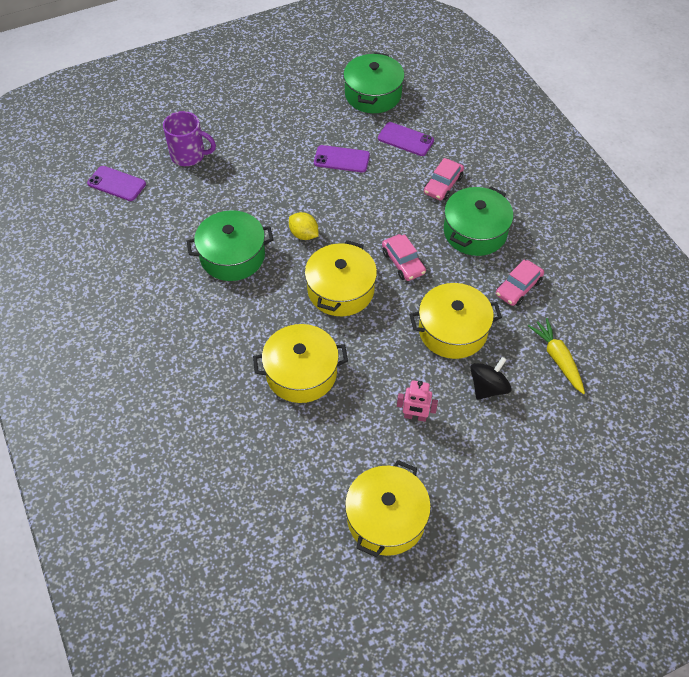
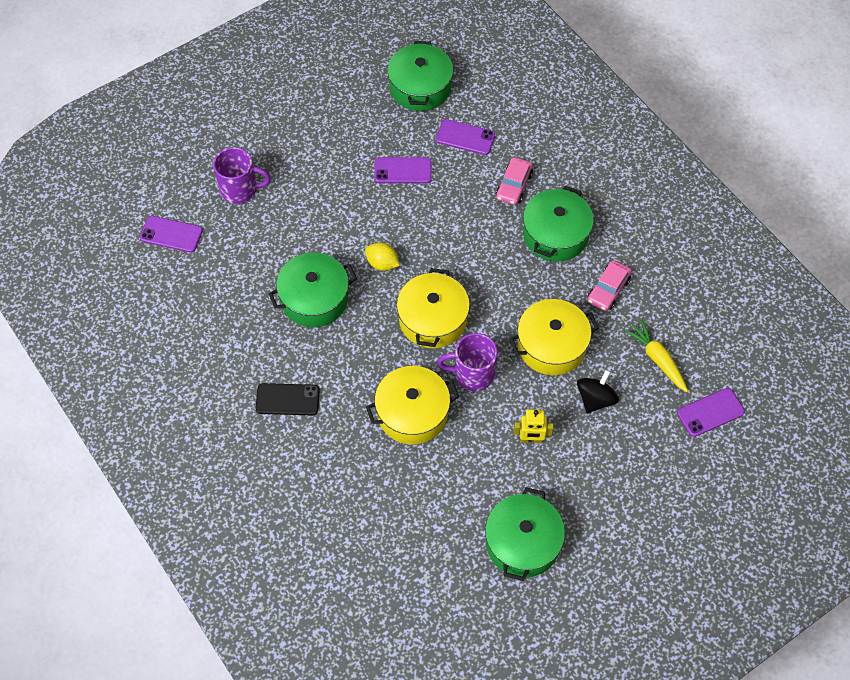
camera: 10 degrees left, 5 degrees up
yellow pot [345,460,431,557] -> green pot [485,487,565,581]
pink car [382,234,426,281] -> none
pink robot [397,380,438,422] -> yellow robot [514,410,553,443]
none -> black phone [256,383,320,415]
none -> purple mug [437,333,497,391]
none -> purple phone [677,388,745,437]

